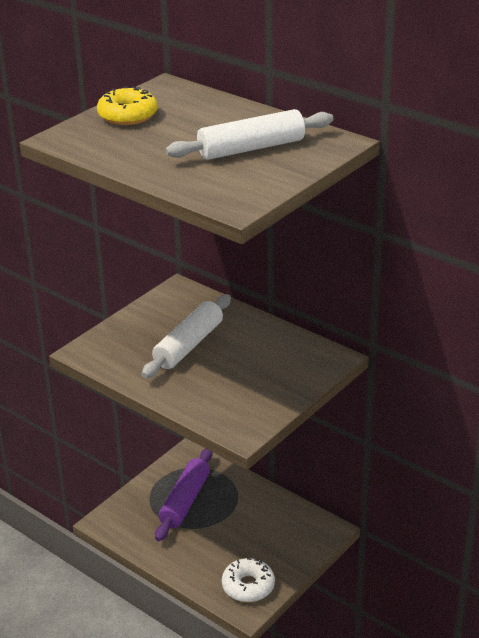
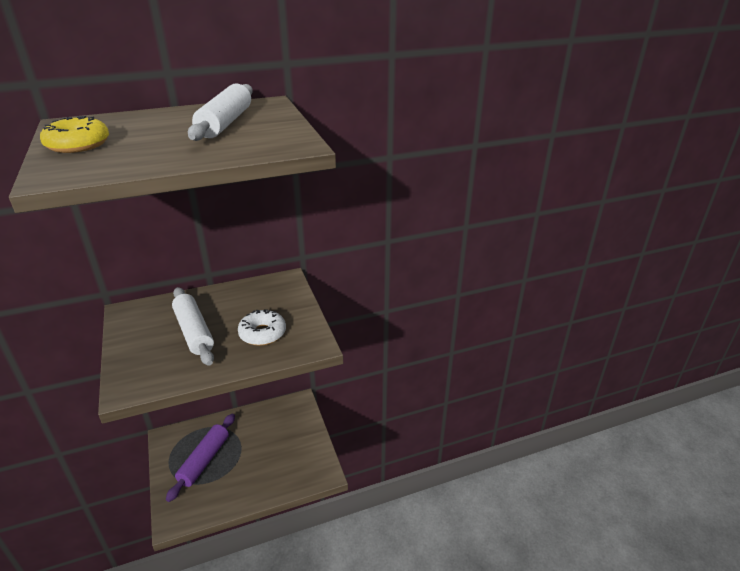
camera: 60 degrees left, 0 degrees up
purple rolling pin [155,449,213,541] -> purple rolling pin turned 60 degrees clockwise [166,414,235,502]
white donut [222,558,275,602] -> white donut moved to [238,310,286,346]

